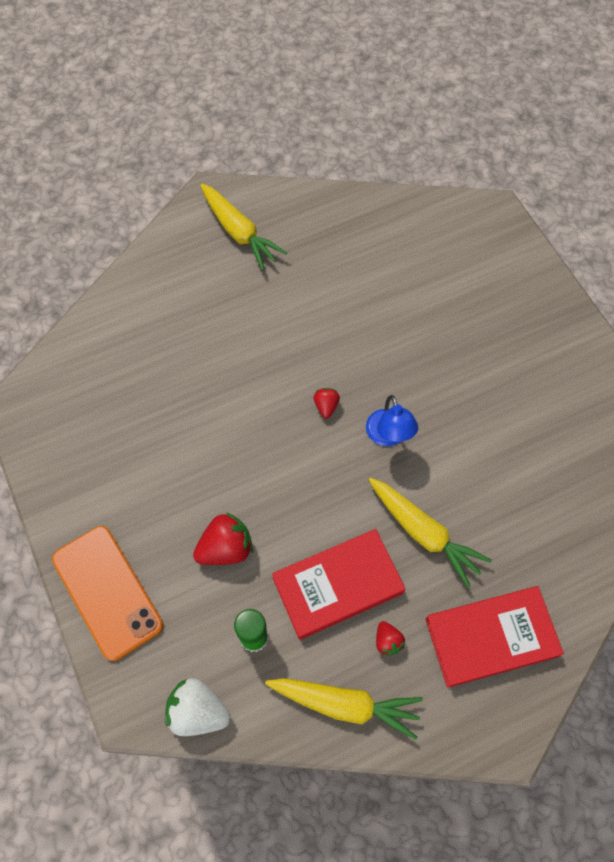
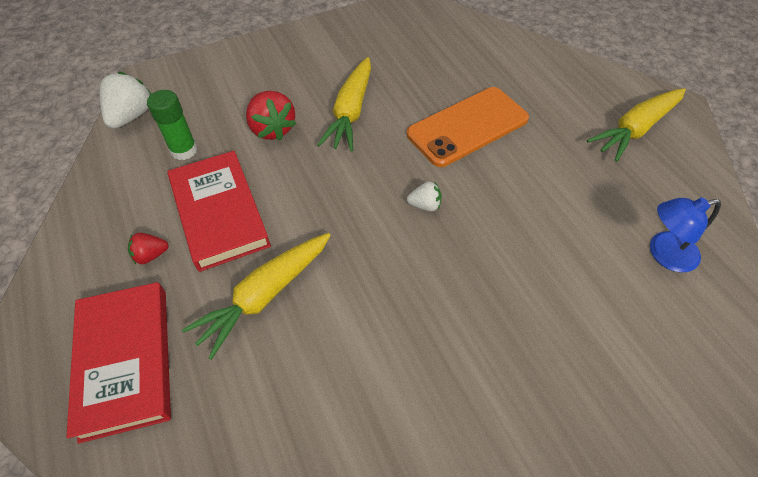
camera: 90 degrees right, 10 degrees down
orange phone [52,526,163,661] -> orange phone moved to [407,87,529,167]
yellow carrot [265,678,423,740] -> yellow carrot moved to [317,57,371,151]
red strawberry [313,388,340,419] -> white strawberry [407,181,442,211]
blue lamp [366,395,418,446] -> blue lamp moved to [650,197,721,273]

